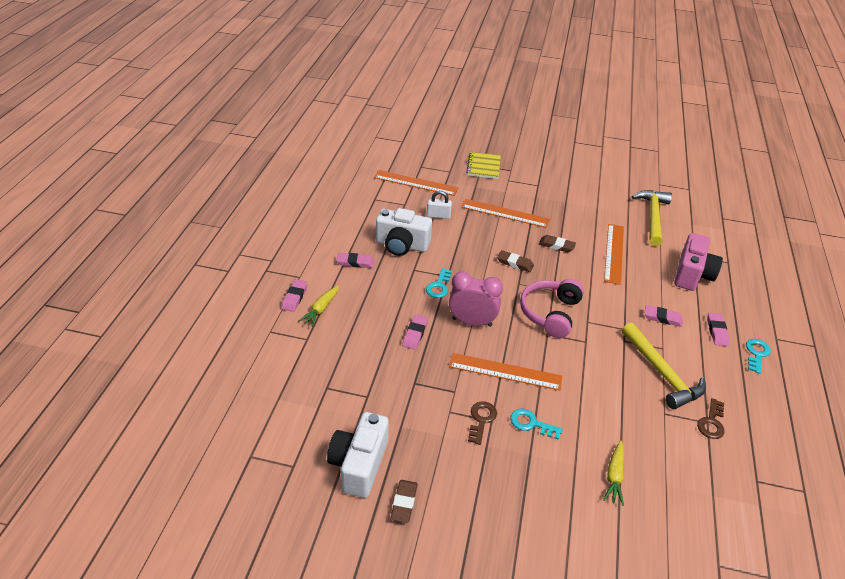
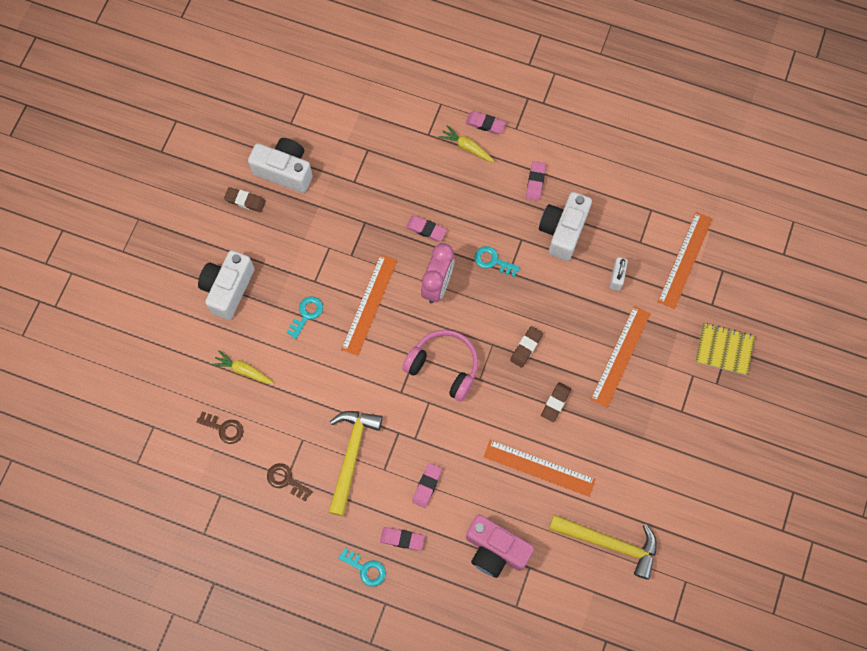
camera: 100 degrees right, 30 degrees up
brown key [468,401,497,445] -> brown key moved to [196,412,244,444]
yellow hammer [622,322,706,409] -> yellow hammer turned 120 degrees clockwise [328,411,383,516]
none -> white camera [198,250,255,320]

